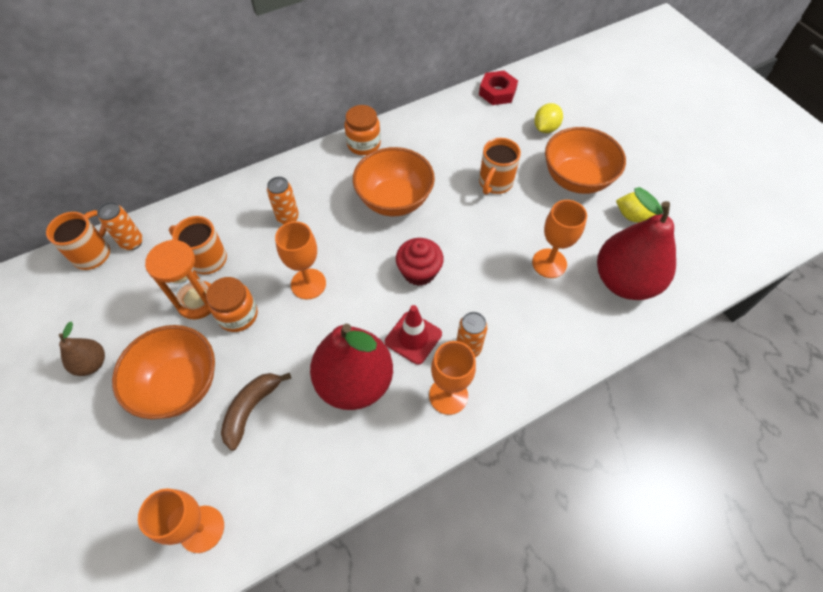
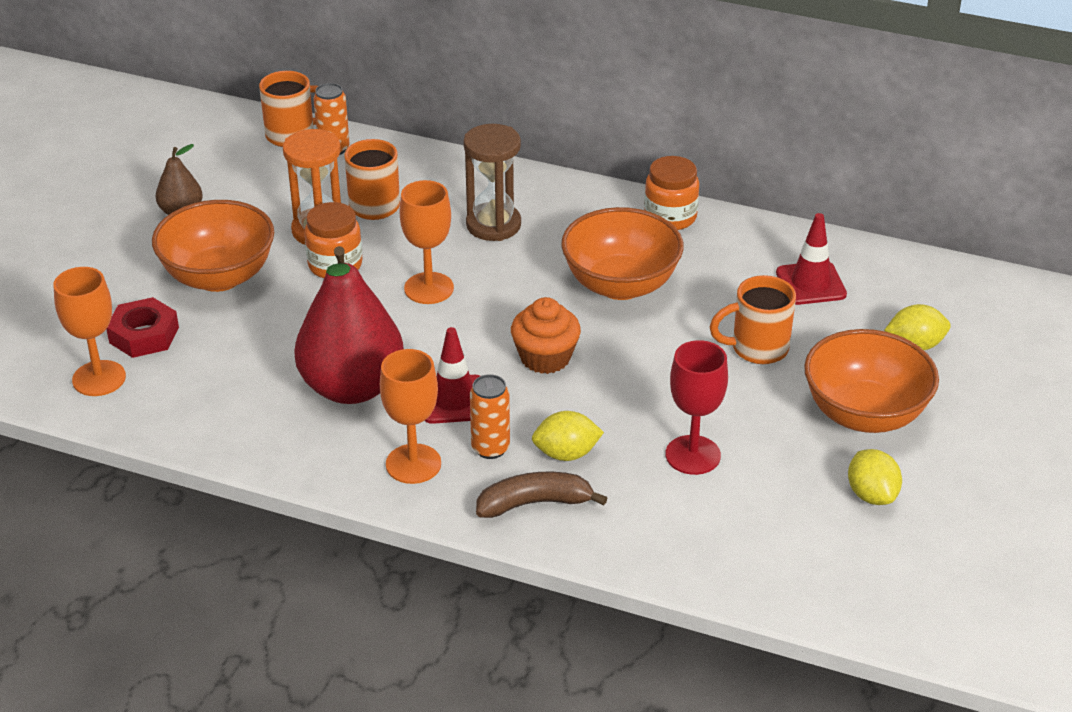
camera: 50 degrees right, 20 degrees down
brown banana [221,373,291,451] -> brown banana moved to [476,472,607,518]
orange can [267,177,299,225] -> brown hourglass [463,124,521,241]
red cupcake [396,238,444,286] -> orange cupcake [511,297,581,374]
red nut [479,71,518,105] -> red nut moved to [106,297,179,358]
orange goblet [532,200,587,278] -> red goblet [665,340,728,475]
red pear [597,187,676,300] -> none
none -> yellow lemon [532,411,604,461]
none -> red traffic cone [776,213,847,305]

